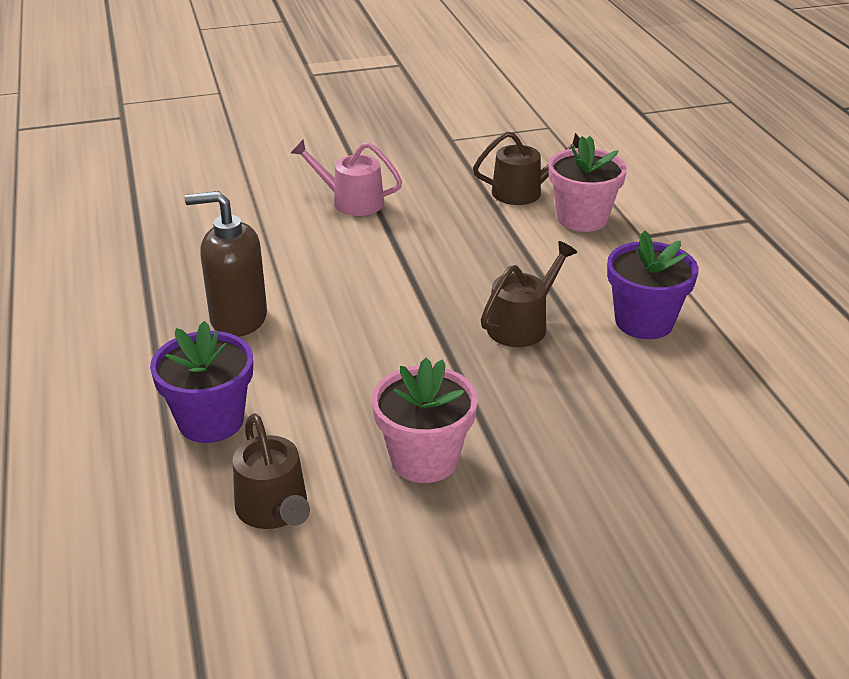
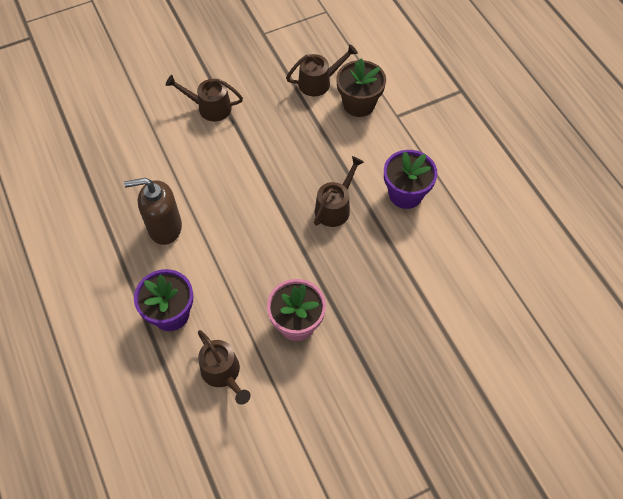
camera: 10 degrees left, 25 degrees up
pink watering can [291,140,402,216] -> brown watering can [165,75,243,121]
pink flower pot [549,136,627,232] -> brown flower pot [336,59,386,117]

